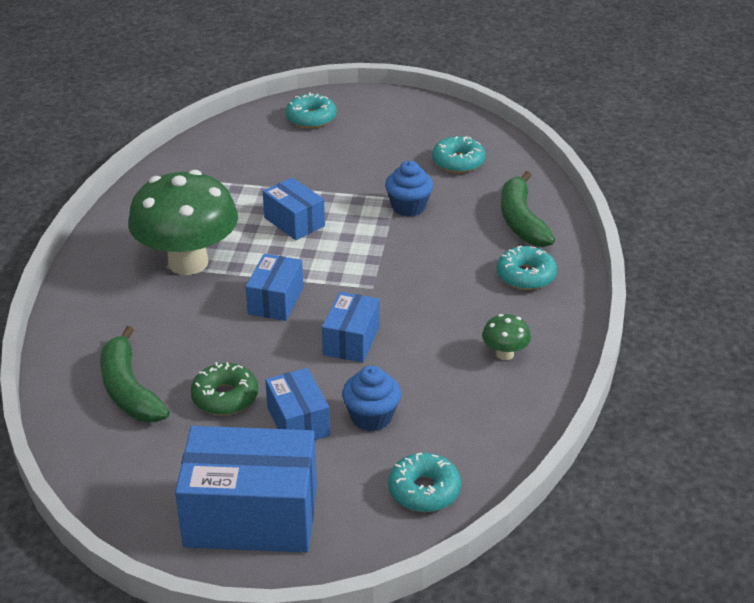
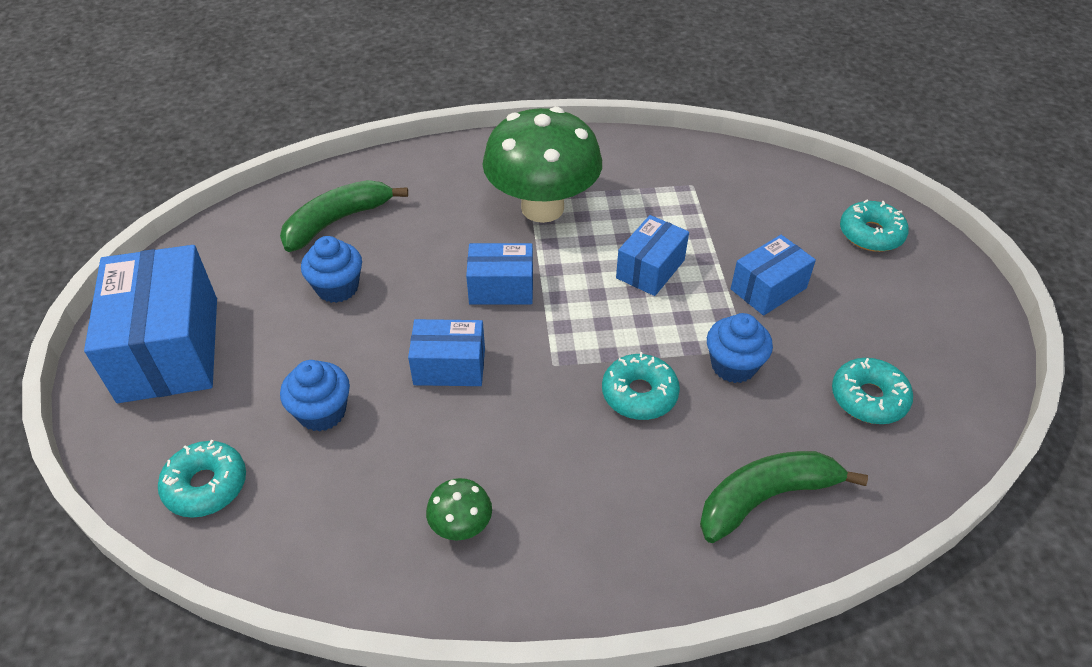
camera: 75 degrees right, 10 degrees up
green donut [191,362,258,415] -> blue cupcake [301,236,362,303]
blue box [265,368,330,440] -> blue box moved to [731,235,816,316]
turquoise donut [497,246,557,290] -> turquoise donut moved to [602,352,680,420]

